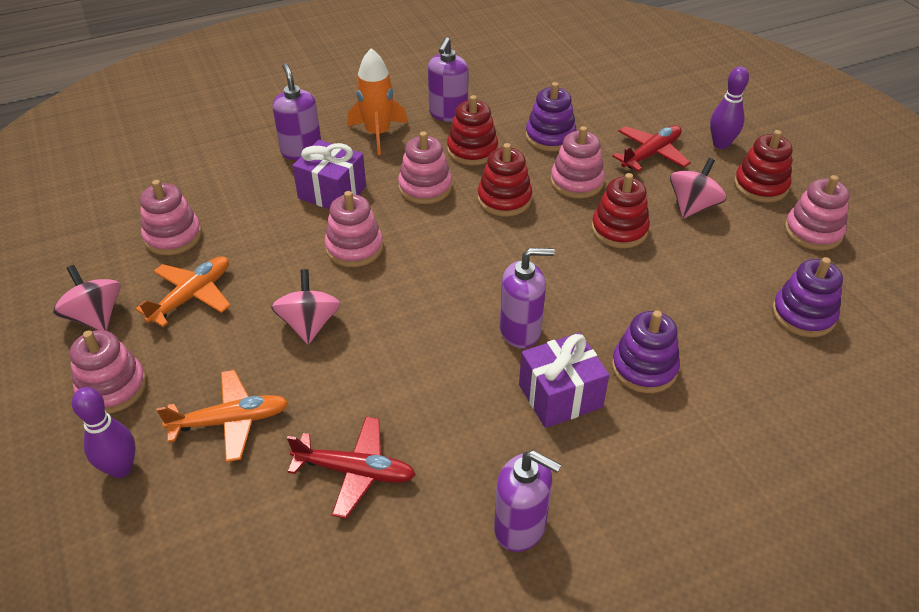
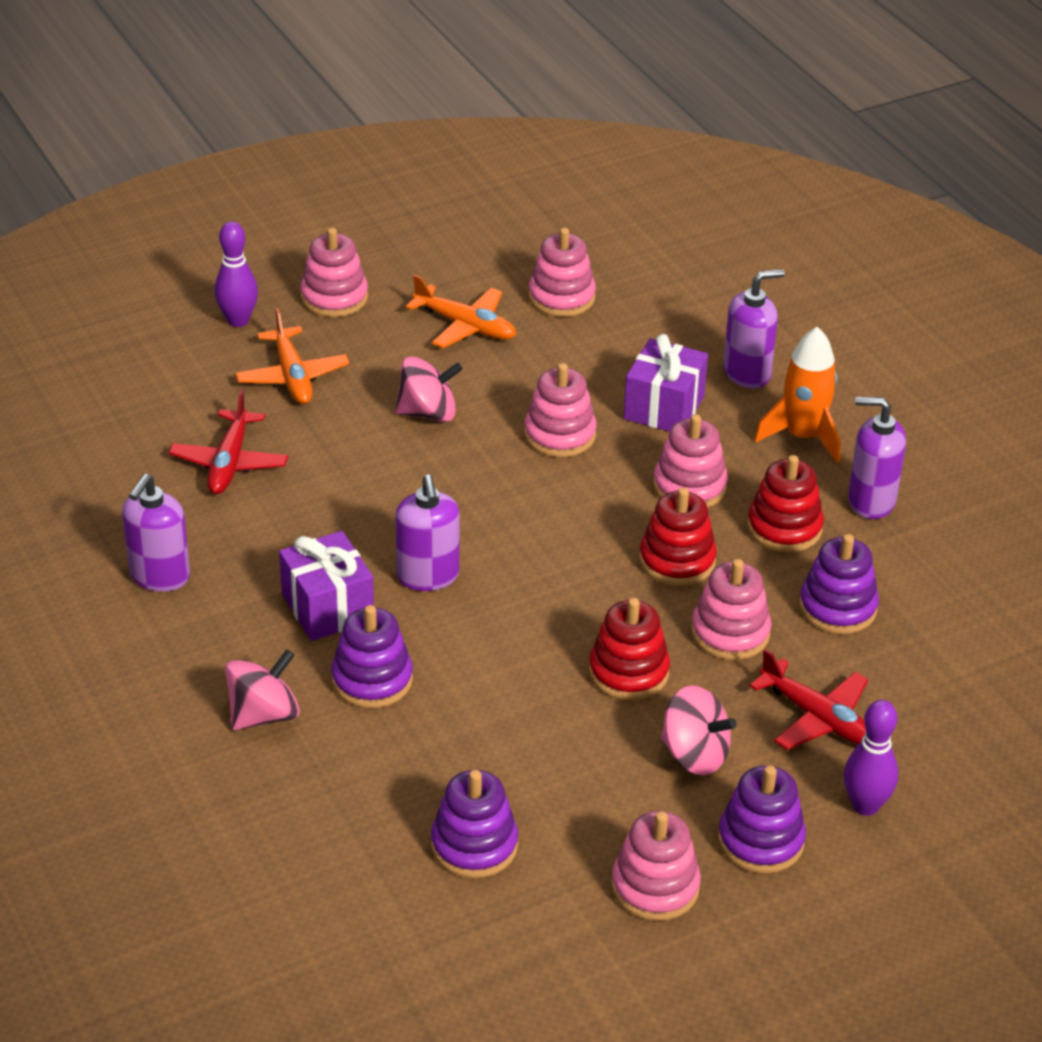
camera: 85 degrees right, 5 degrees down
pink spinning top [53,265,120,331] -> pink spinning top moved to [225,649,300,731]
red stacking toy [734,130,793,203] -> purple stacking toy [718,766,806,874]

